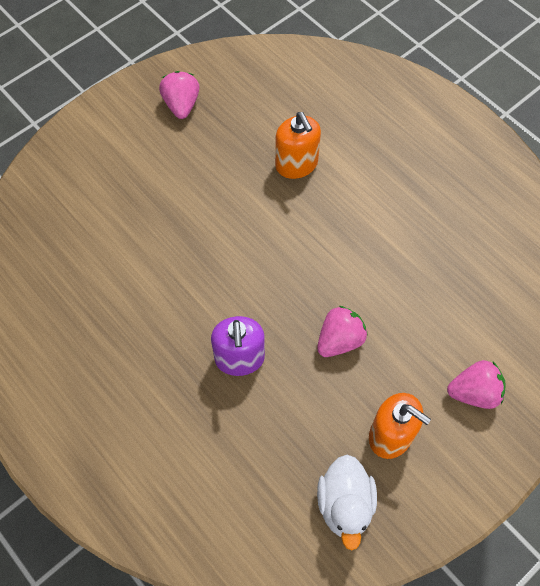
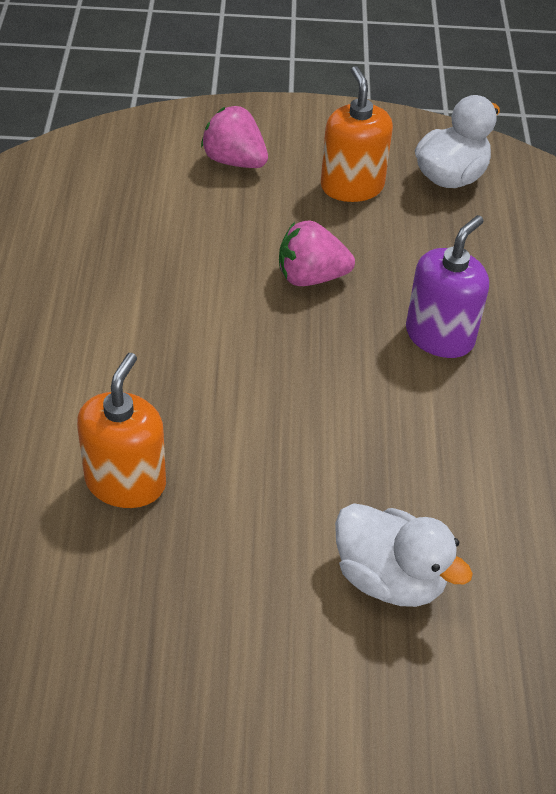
camera: 140 degrees left, 15 degrees down
pink strawberry [159,71,200,119] -> none
none -> white duck [335,503,473,607]

